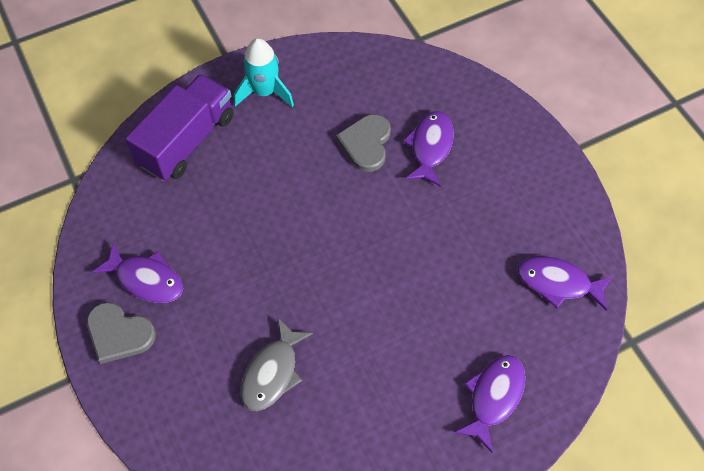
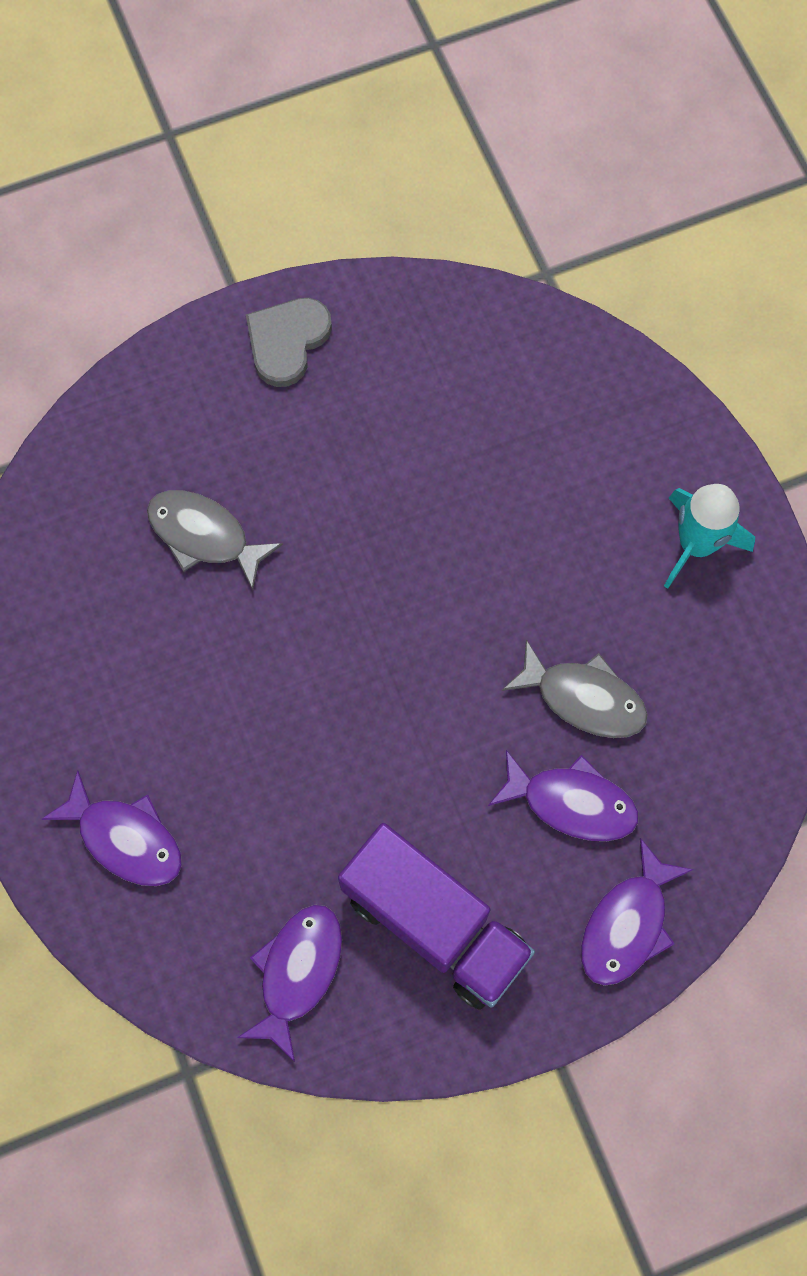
camera: 95 degrees right, 10 degrees up
purple fish [92,243,183,303] -> purple fish moved to [581,838,694,986]
purple truck [125,74,234,181] -> purple truck moved to [338,823,535,1010]
grey heart [336,114,391,172] -> grey fish [502,640,648,738]

